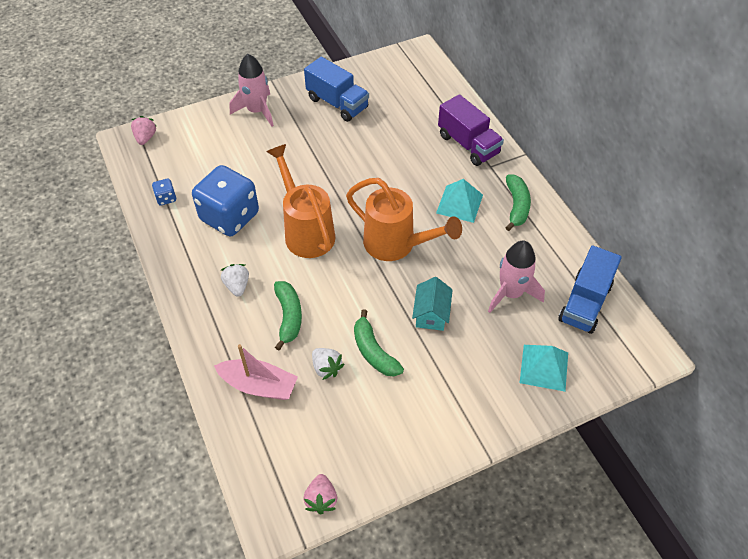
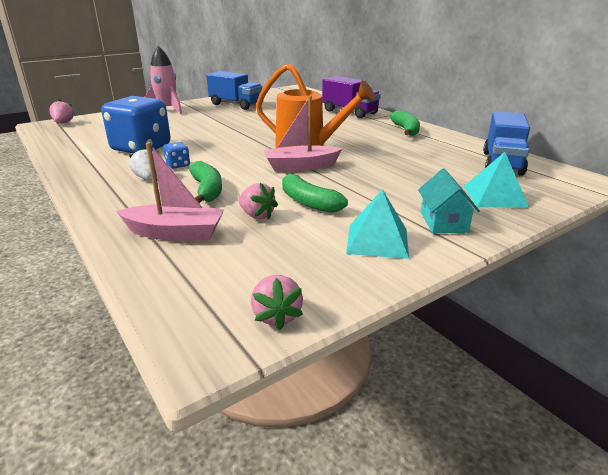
camera: 10 degrees left, 25 degrees down
blue dice [152,178,177,206] -> blue dice moved to [163,142,190,169]
orange watering can [266,144,336,258] -> none
white strawberry [312,348,344,380] -> pink strawberry [238,183,278,219]
turquoise house [412,277,453,331] -> turquoise house moved to [418,169,480,233]
turquoise pyramid [436,179,483,223] -> turquoise pyramid moved to [346,189,409,259]
pink rocket [488,241,545,313] -> none
none -> pink boat [264,96,343,171]

